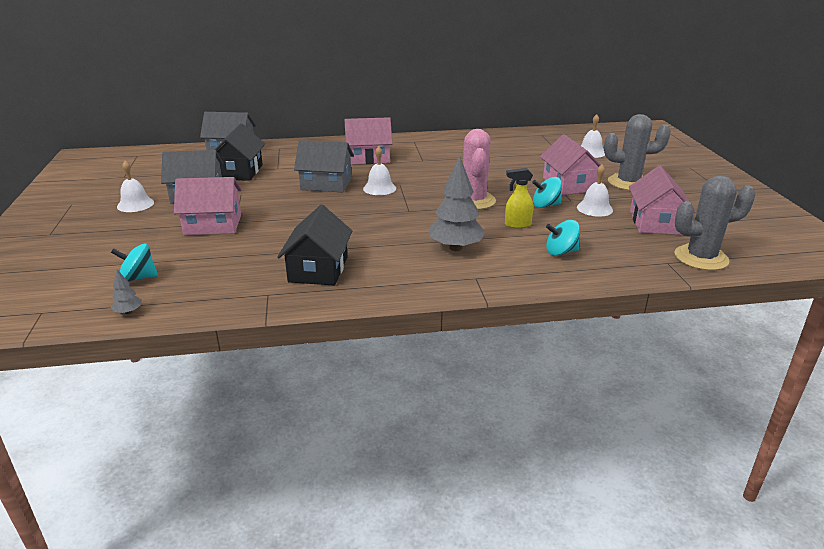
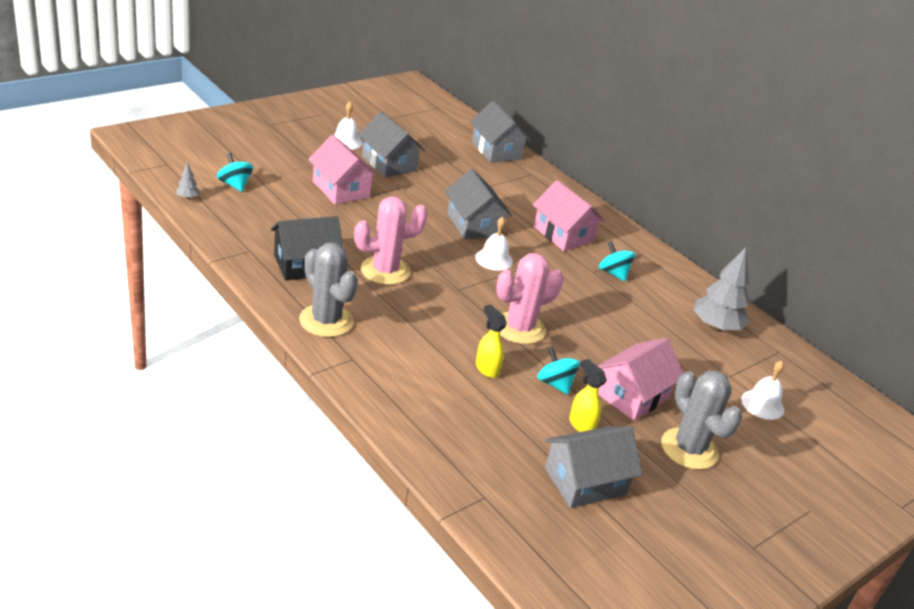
camera: 55 degrees right, 5 degrees up
black house [215,123,265,181] -> none
grey tree [429,155,485,251] -> grey tree moved to [694,247,749,331]
turquoise spinning top [546,220,580,256] -> turquoise spinning top moved to [599,241,635,281]
white bell [577,165,613,217] -> yellow spray bottle [569,359,607,432]
pink house [629,166,696,235] -> grey house [545,426,642,508]
grey cactus [674,176,755,270] -> grey cactus moved to [299,243,358,337]
none -> pink cactus [354,196,428,285]

